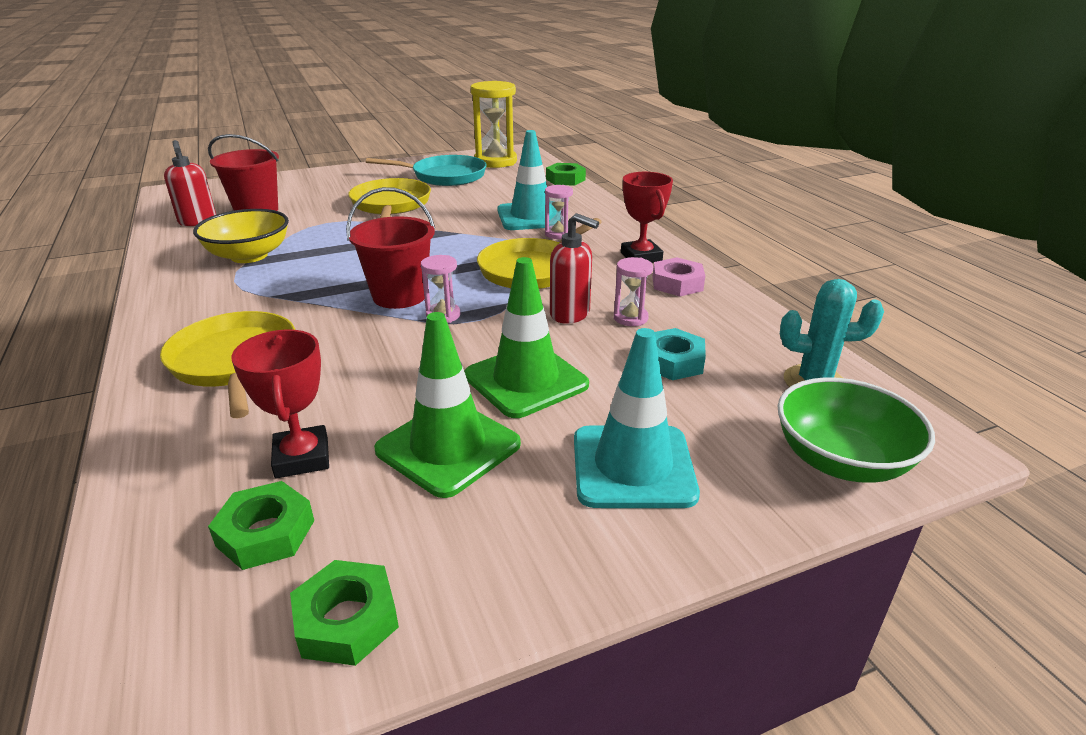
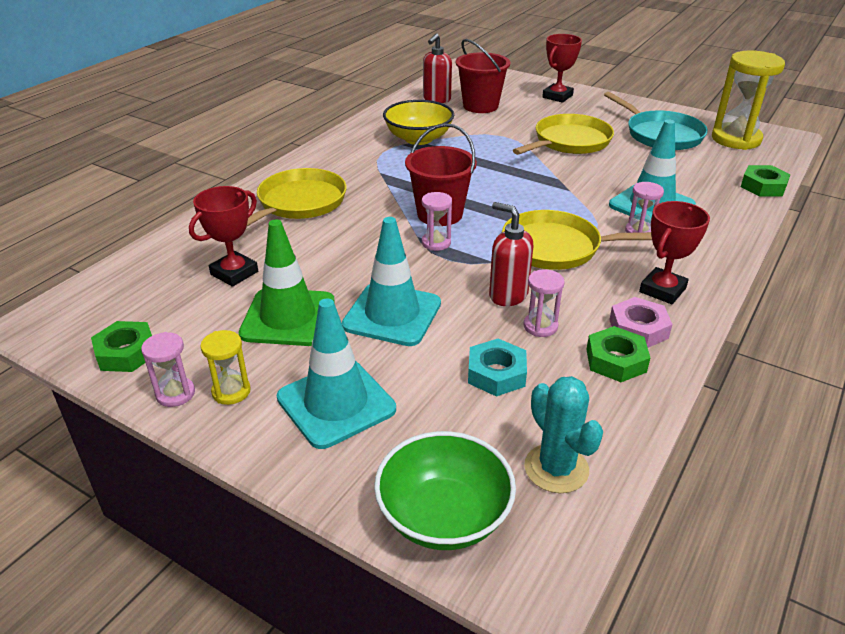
camera: 55 degrees right, 5 degrees up
green nut [208,481,314,570] -> green nut moved to [586,326,650,382]
green traffic cone [464,257,589,418] -> turquoise traffic cone [342,217,441,346]
red soap dispenser [550,213,599,324] -> red soap dispenser turned 135 degrees clockwise [489,202,533,306]
none -> pink hourglass [141,332,195,407]
none -> yellow hourglass [200,330,251,405]
none -> red trophy [542,34,582,103]

